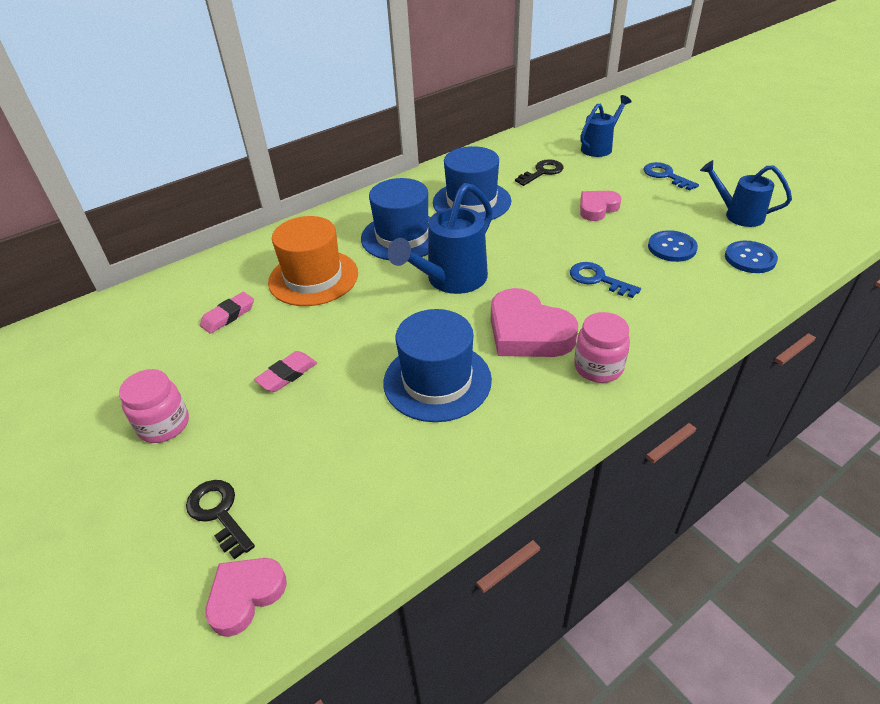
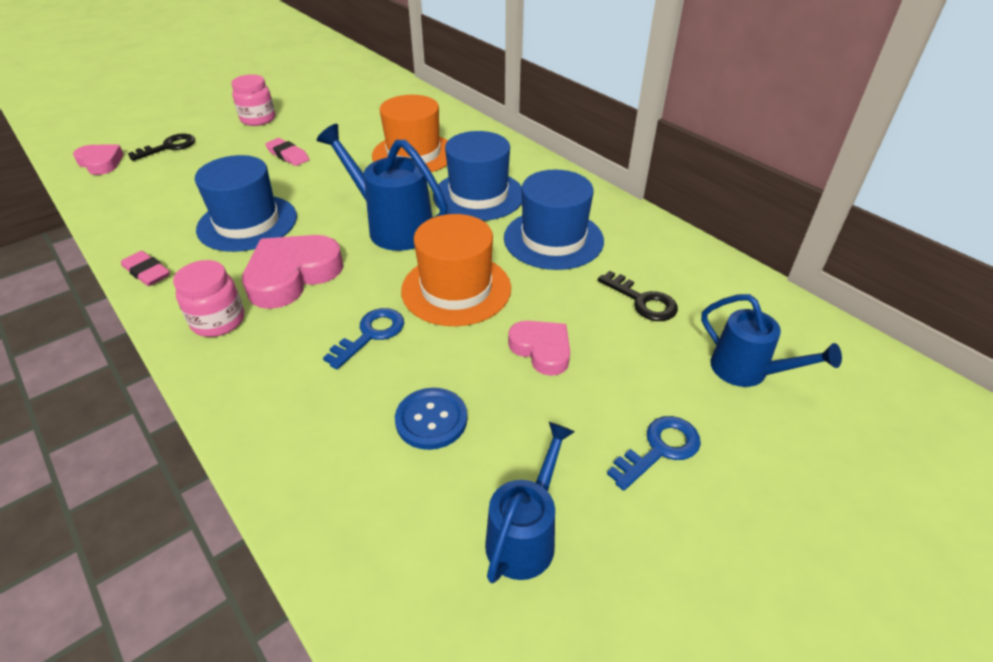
camera: 85 degrees right, 0 degrees up
pink eraser [200,292,254,334] -> pink eraser moved to [121,251,170,286]
blue button [725,241,778,273] -> none
none -> orange hat [401,214,511,326]

